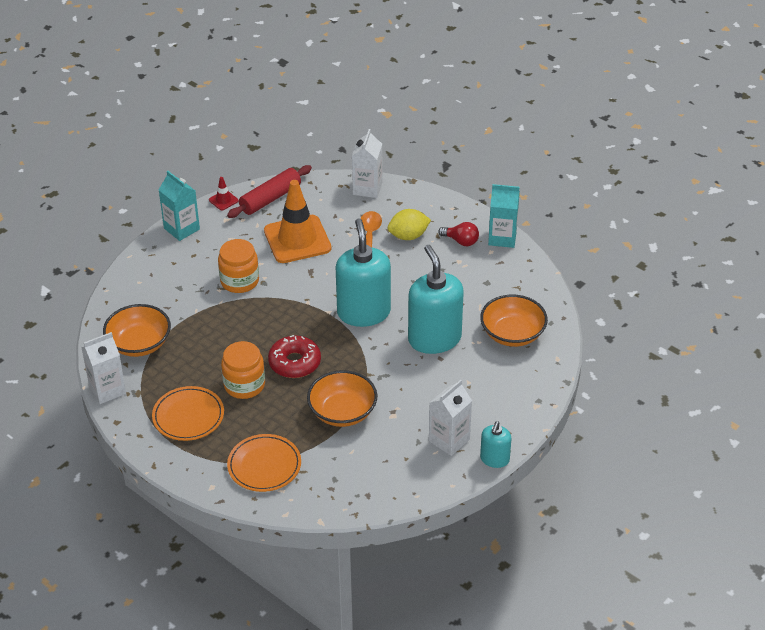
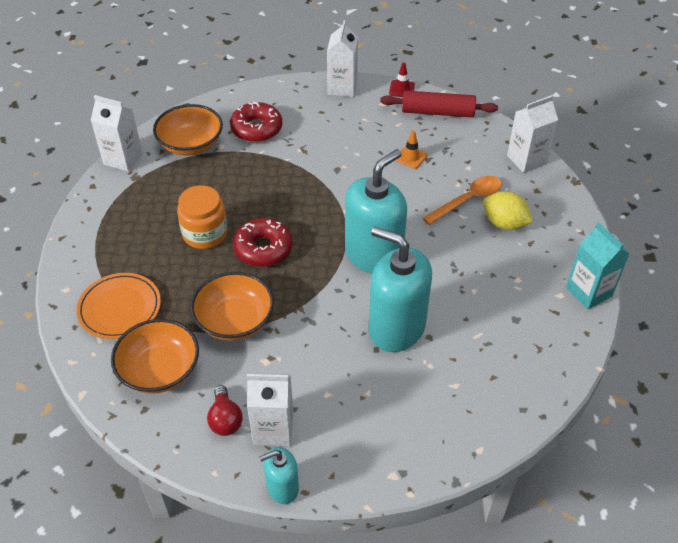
camera: 50 degrees right, 5 degrees up
orange plate [152,386,224,441] -> none
turquoise carton [159,171,200,241] -> white carton [327,20,358,97]
orange jar [218,239,259,293] -> none
orange traffic cone [264,180,331,263] -> orange traffic cone [395,130,427,169], size x0.41
turquoise soap dispenser [408,245,464,354] -> turquoise soap dispenser turned 90 degrees counterclockwise [369,227,432,352]
red light bulb [438,222,479,246] -> red light bulb moved to [207,385,243,436]
orange bowl [480,294,548,347] -> orange bowl moved to [111,319,199,394]
none -> red donut [230,102,282,142]

